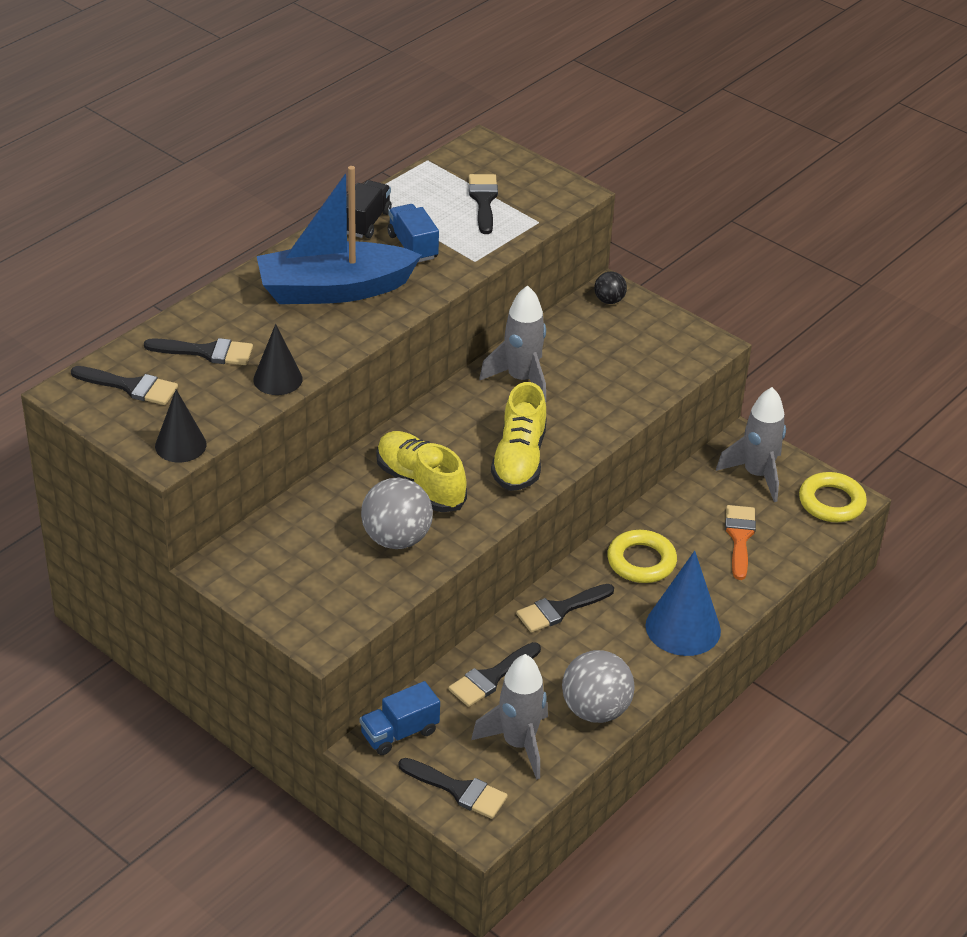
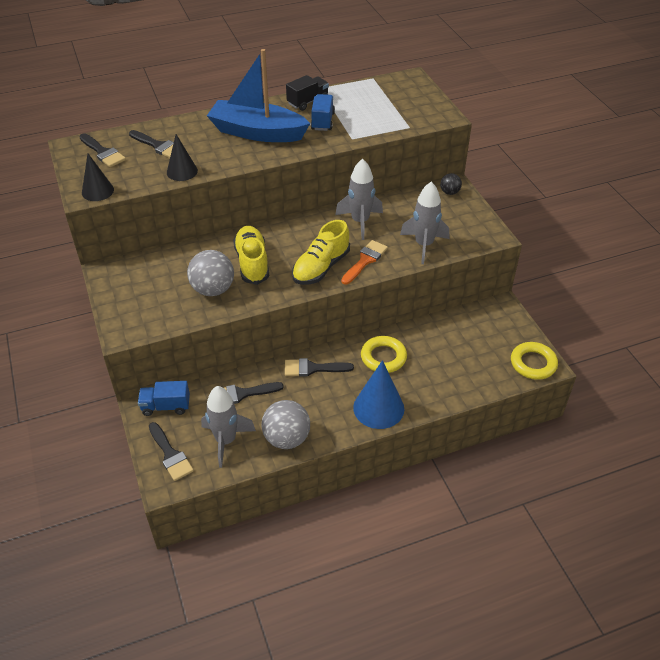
camera: 30 degrees right, 5 degrees up
black brush [469,174,498,234] -> none
grey rocket [716,387,786,502] -> grey rocket moved to [400,182,449,264]
orange brush [725,505,756,580] -> orange brush moved to [341,240,388,285]

